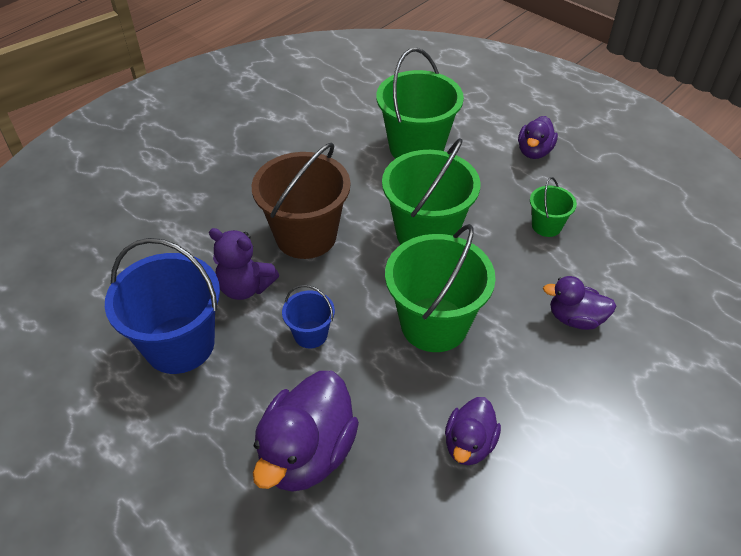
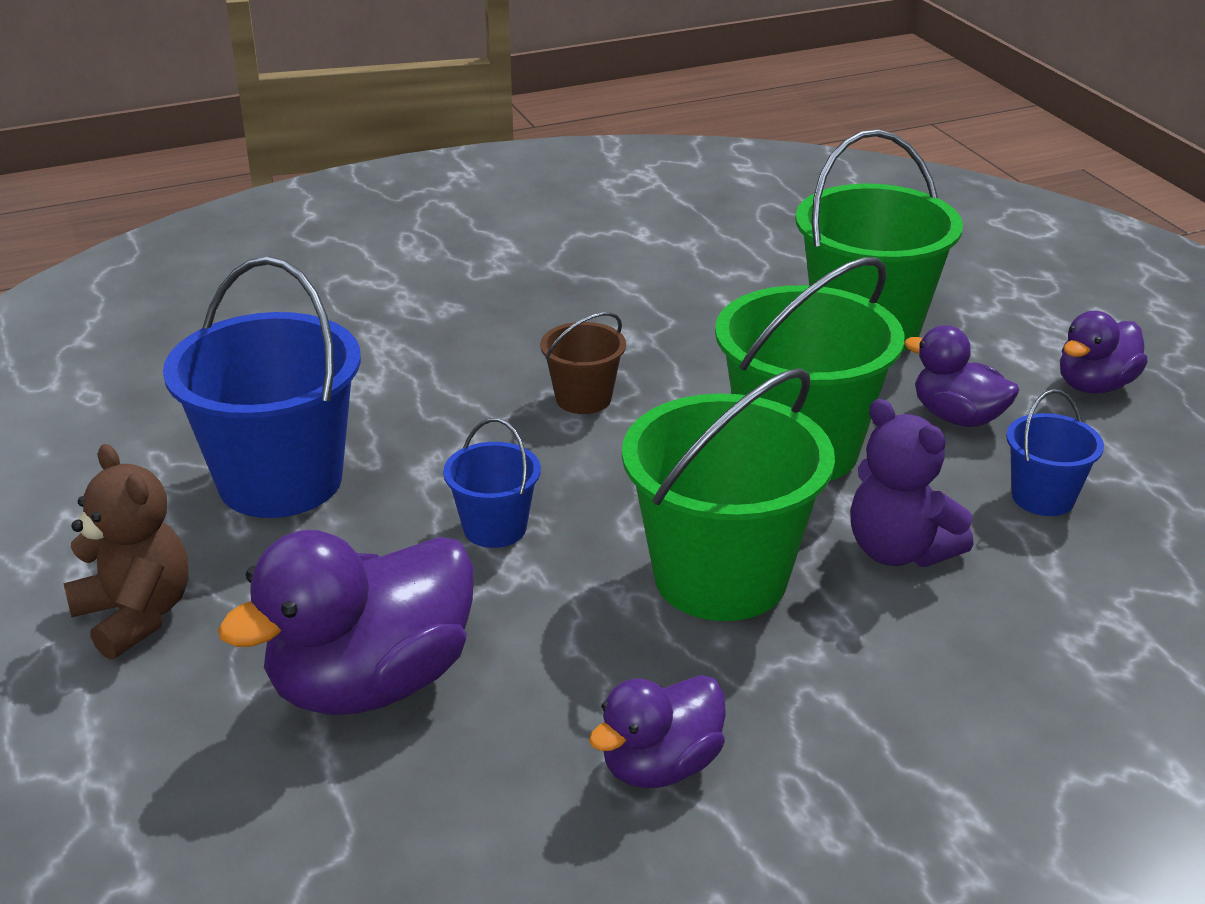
camera: 25 degrees right, 15 degrees down
purple teddy bear [209,228,279,300] -> purple teddy bear moved to [850,399,974,567]
brown bucket [251,143,350,259] -> brown bucket [540,312,626,414], size x0.49
green bucket [530,177,577,237] -> blue bucket [1006,389,1104,516]
purple duck [543,276,616,330] -> purple duck moved to [904,325,1019,427]
none -> brown teddy bear [64,444,189,660]

